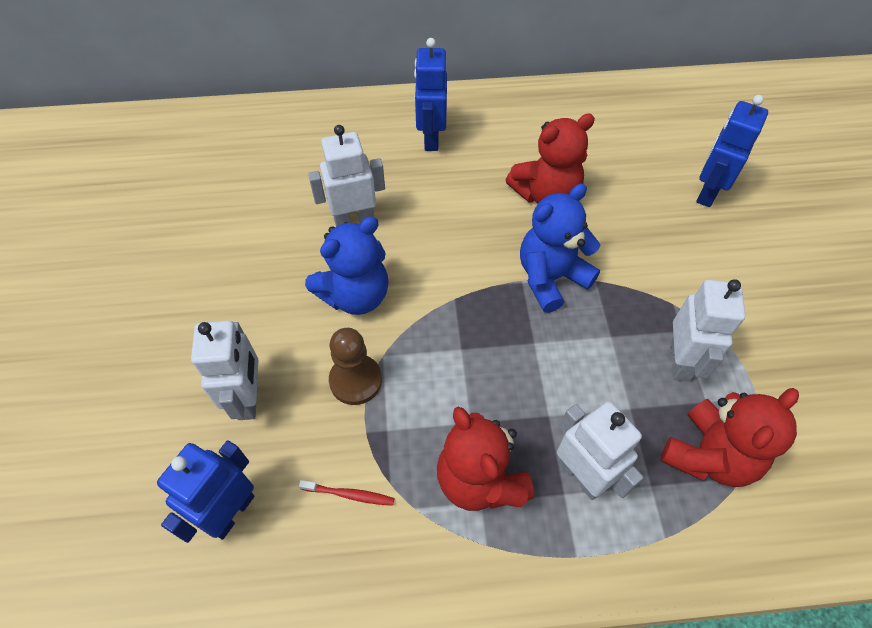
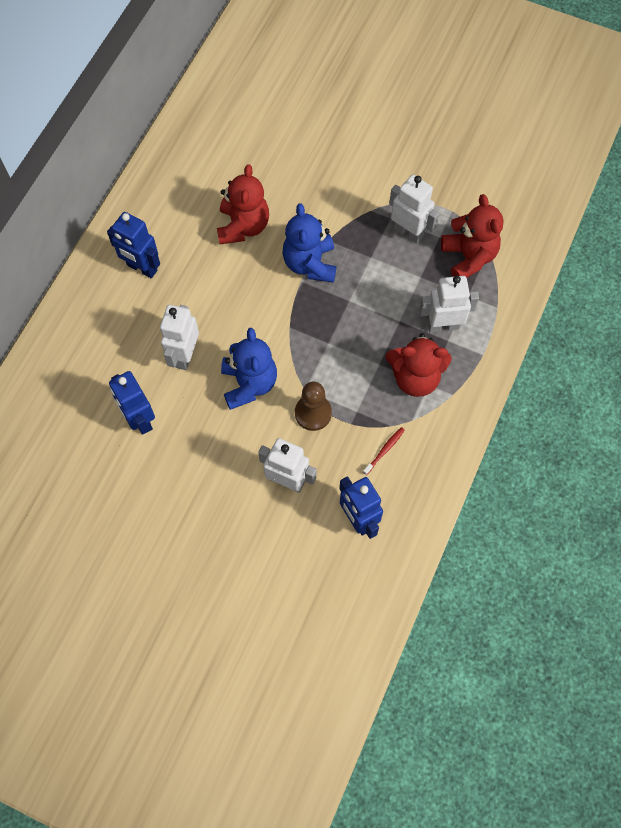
camera: 60 degrees left, 10 degrees up
blue robot [696,95,768,207] -> blue robot moved to [109,371,155,435]

